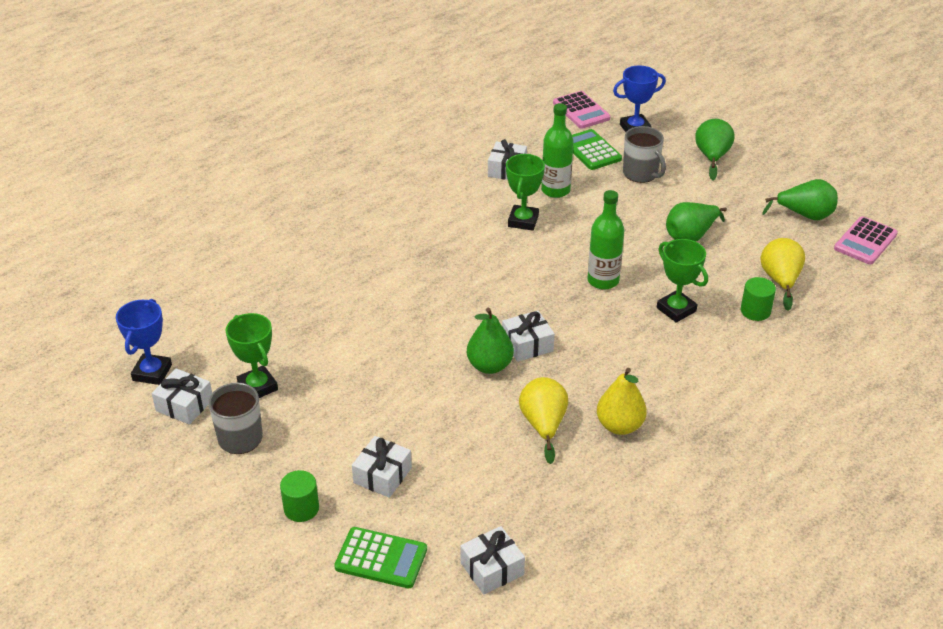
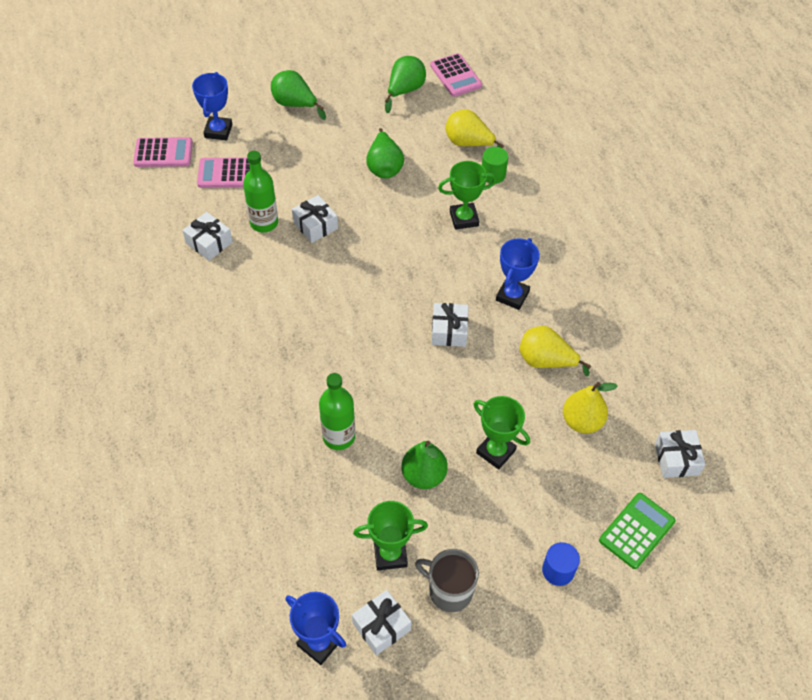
camera: 65 degrees left, 15 degrees up
green cylinder [280,470,319,522] -> blue cylinder [542,542,580,586]
white gift [352,436,412,498] -> white gift moved to [292,195,338,243]
green pear [467,308,514,374] -> green pear moved to [402,441,448,489]
green trophy [506,154,545,231] -> green trophy moved to [474,396,530,469]
green calculator [572,129,622,170] -> pink calculator [197,157,250,188]
green bottle [587,190,624,290] -> green bottle moved to [319,373,355,450]
yellow pear [597,368,647,435] -> yellow pear moved to [563,382,618,434]
grey mug [623,126,666,183] -> none
none -> blue trophy [496,238,540,310]

